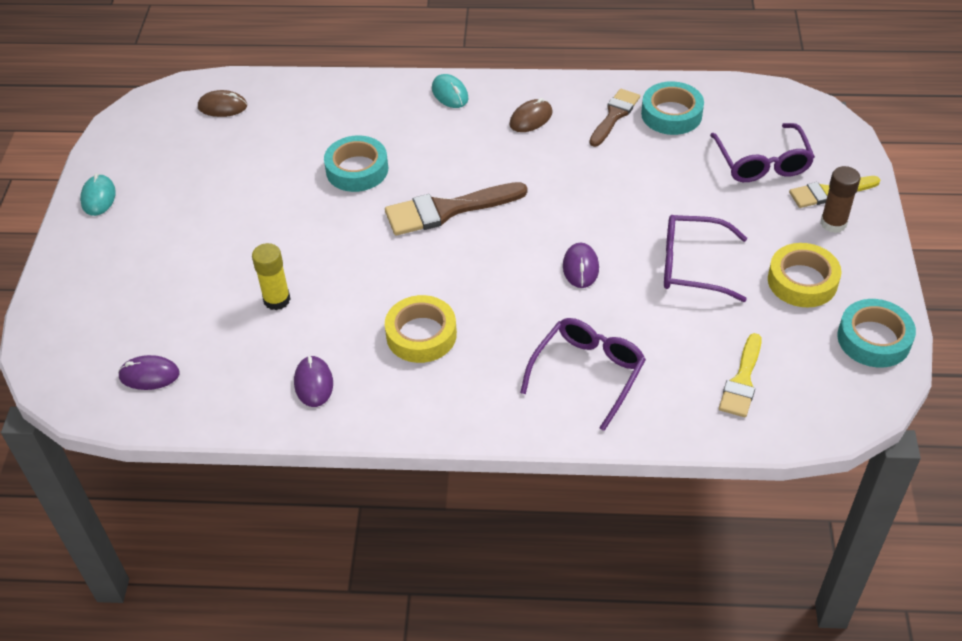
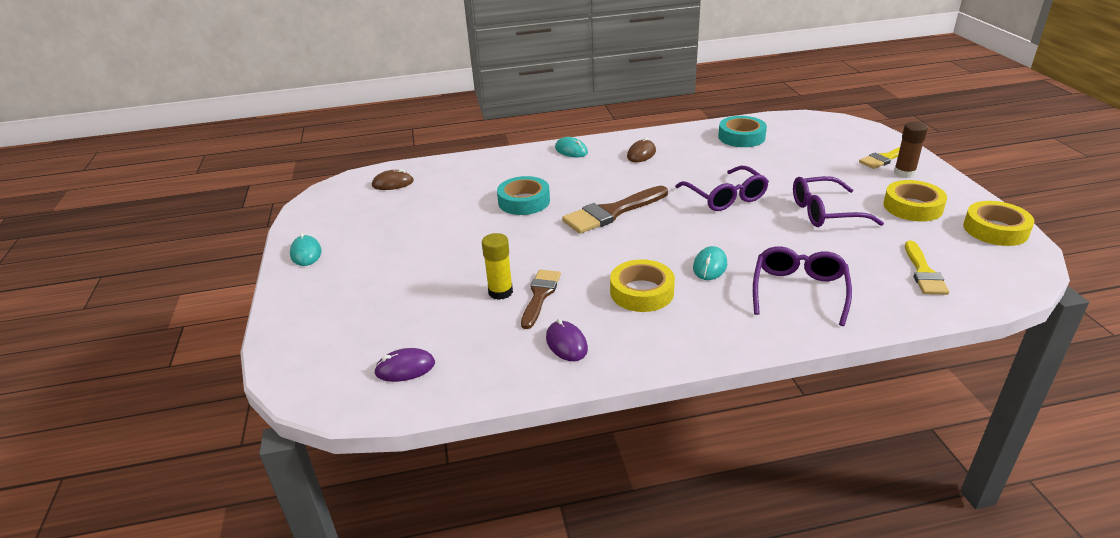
camera: 15 degrees left, 15 degrees down
purple mouse [563,243,599,288] -> none
brown brush [589,89,640,147] -> brown brush moved to [521,270,561,329]
purple glasses [710,123,815,182] -> purple glasses moved to [675,166,769,211]
turquoise tape [837,299,916,368] -> yellow tape [963,201,1035,246]
none -> turquoise mouse [693,246,727,280]

